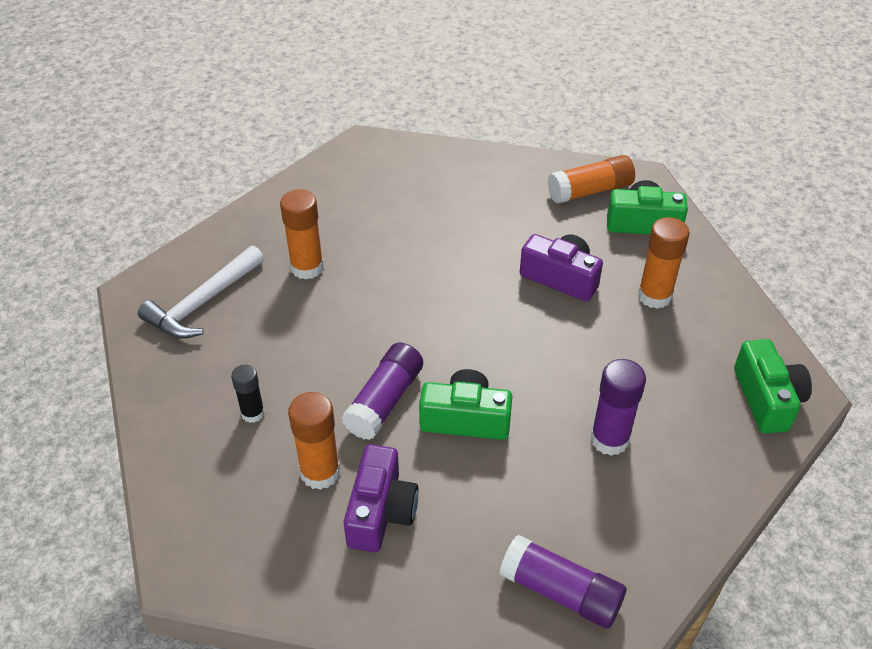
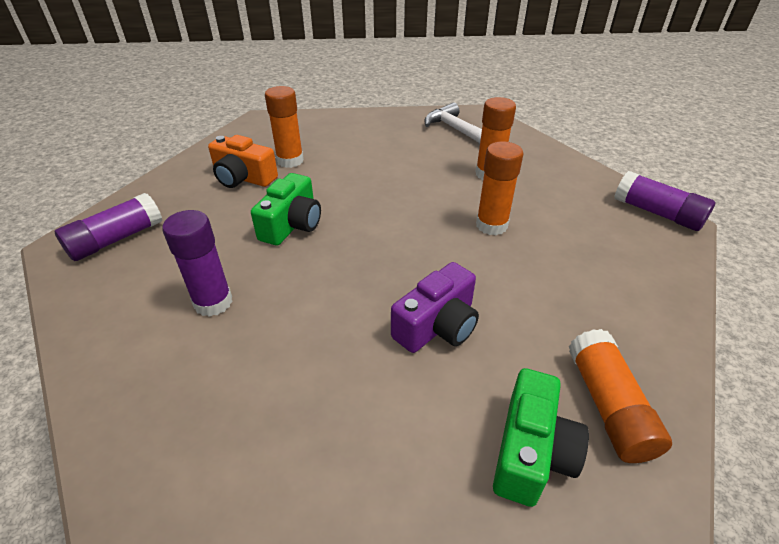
camera: 105 degrees right, 5 degrees down
black glue stick [231,365,265,423] -> none
purple glue stick [342,343,423,440] -> purple glue stick moved to [614,171,715,231]
purple camera [344,444,418,552] -> orange camera [208,135,278,188]
orange glue stick [638,217,690,309] -> orange glue stick moved to [476,141,524,235]
green camera [734,339,812,434] -> none

